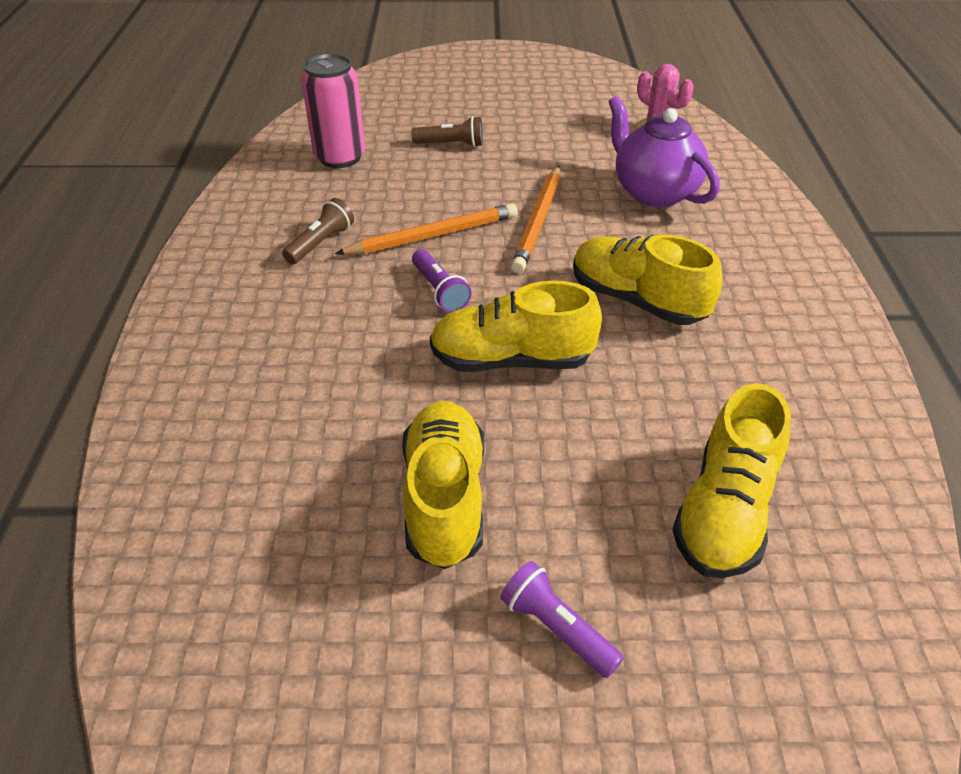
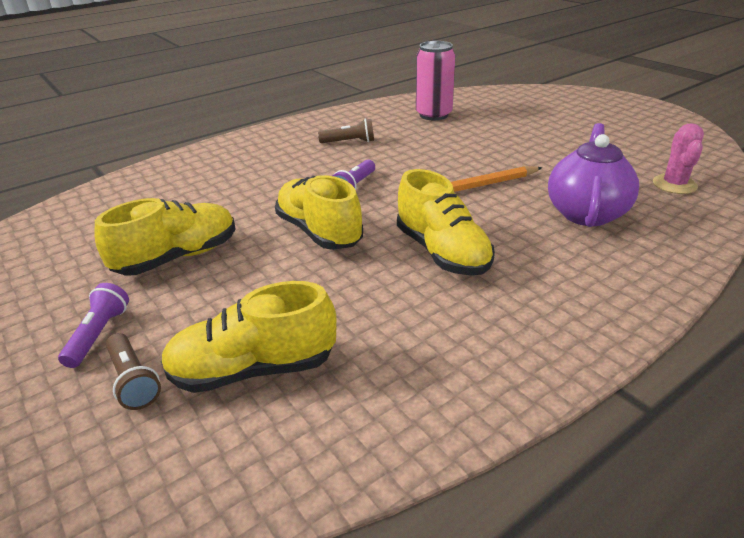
camera: 55 degrees right, 10 degrees down
orange pencil [335,203,518,255] -> none
brown flashlight [411,116,483,147] -> brown flashlight moved to [106,333,161,410]
yellow shoe [573,234,723,325] -> yellow shoe turned 150 degrees clockwise [397,169,495,276]

